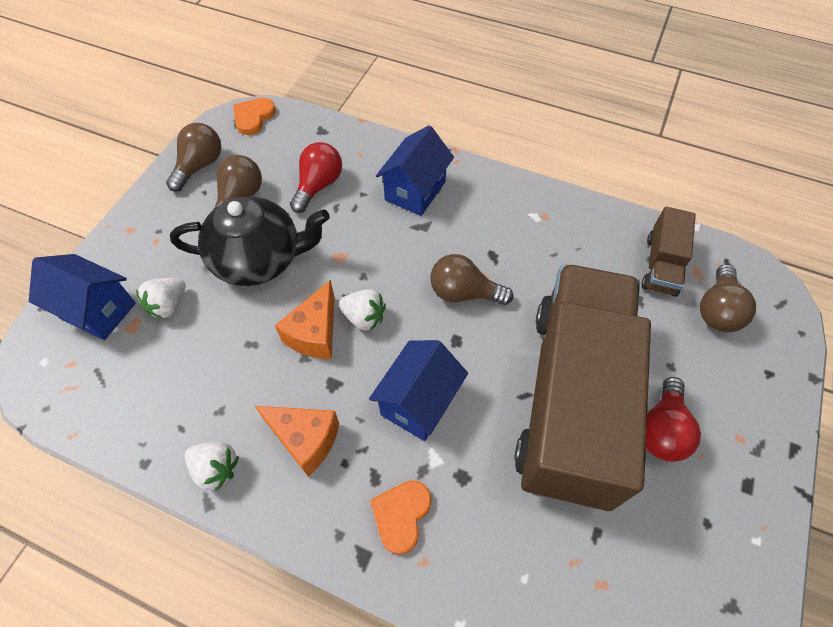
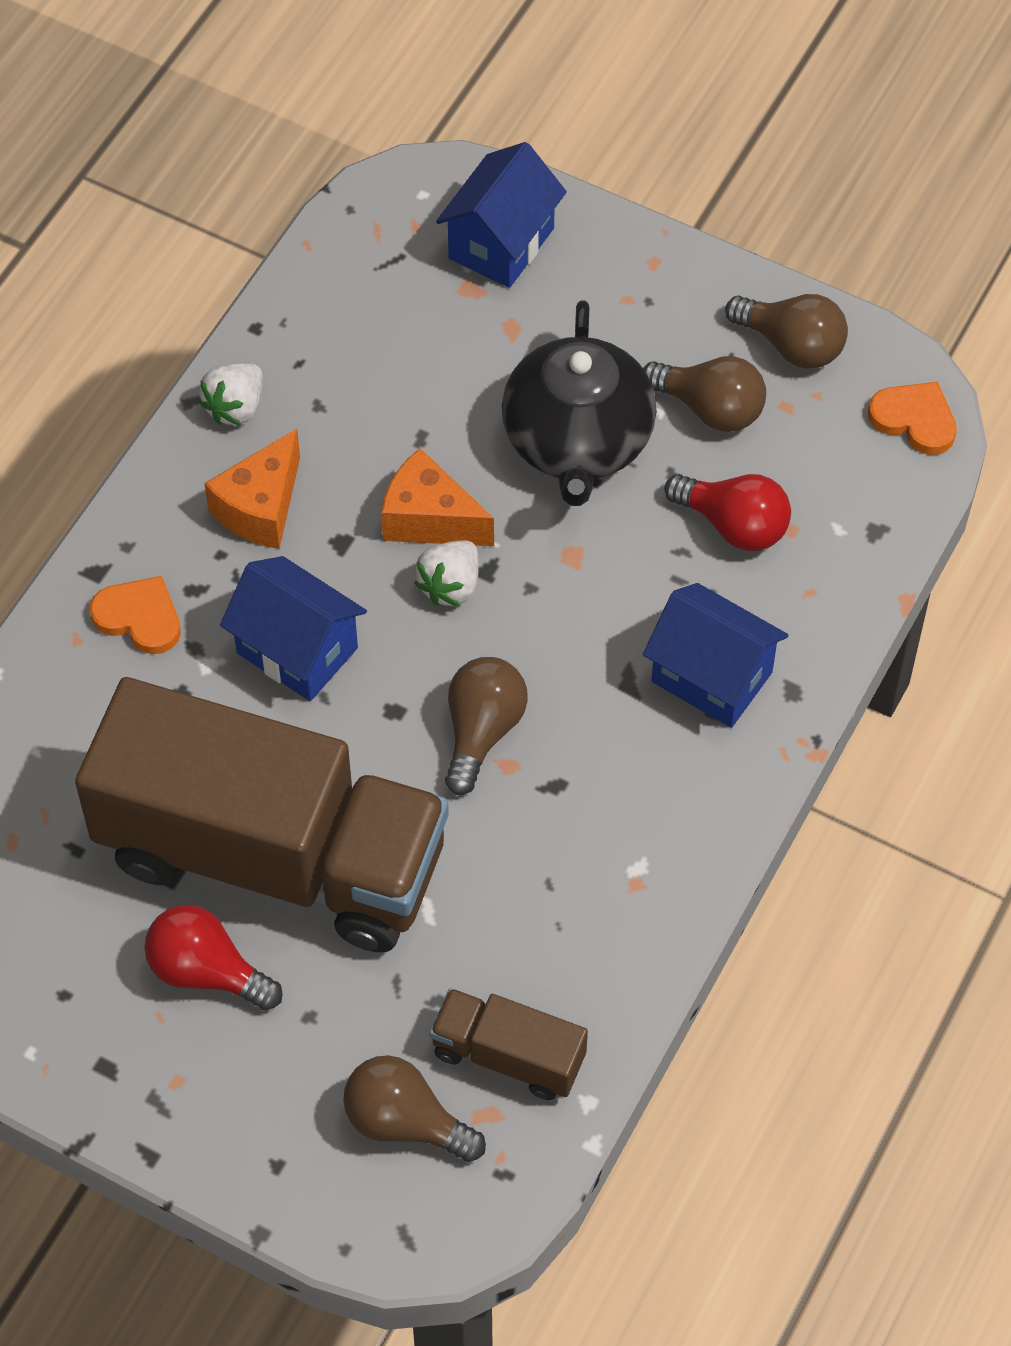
camera: 95 degrees right, 0 degrees up
white strawberry [136,278,186,319] -> none

